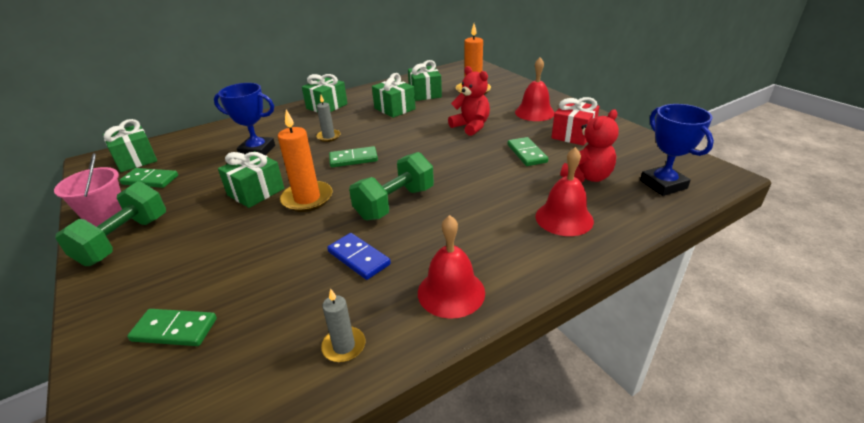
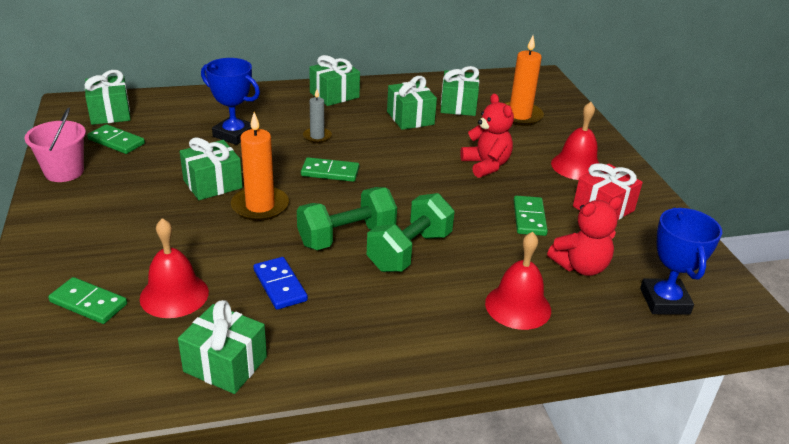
camera: 15 degrees right, 0 degrees up
green dumbbell [55,181,166,266] -> green dumbbell moved to [367,193,455,272]
grey candle [321,288,366,362] -> green gift [178,300,267,394]
red bell [418,215,485,319] -> red bell moved to [140,218,209,318]

